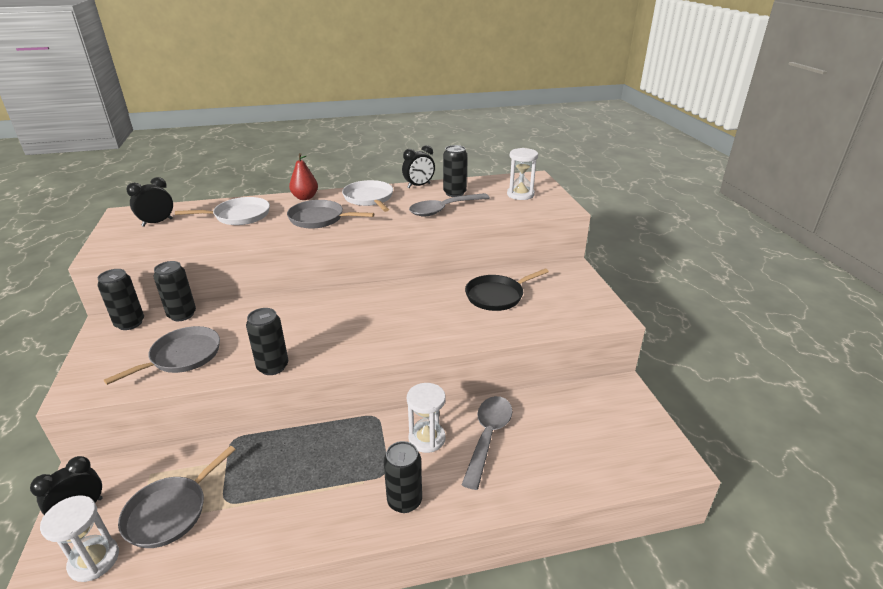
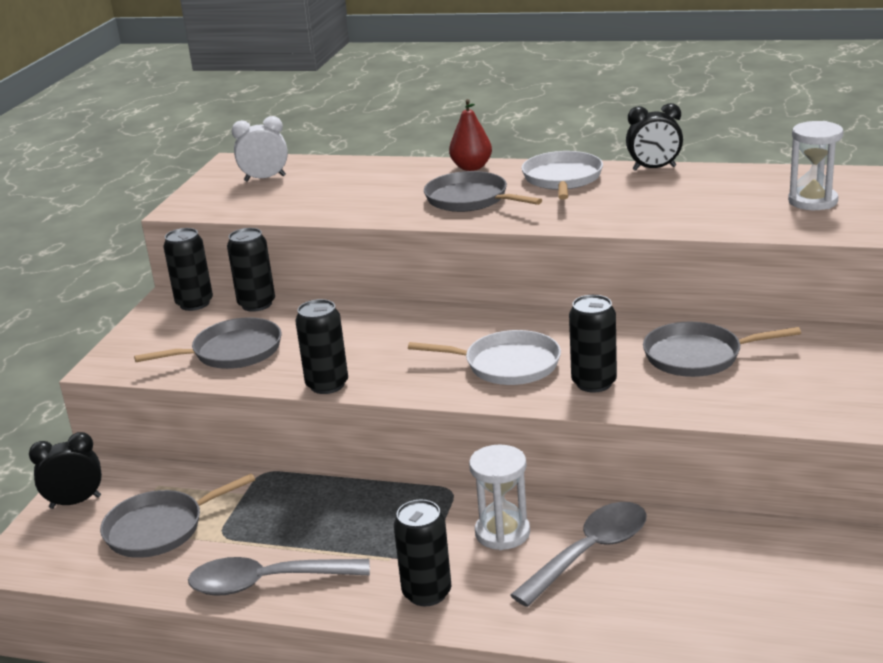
camera: 30 degrees right, 5 degrees down
white hourglass [40,496,119,582] -> none
black clock [126,177,173,227] -> white clock [232,116,288,182]
white pan [175,197,270,225] -> white pan moved to [408,330,561,385]
grey spoon [409,193,490,216] -> grey spoon moved to [188,557,370,596]
black can [443,145,467,197] -> black can moved to [569,295,617,392]
black pan [465,269,549,311] -> grey pan [643,322,801,377]

